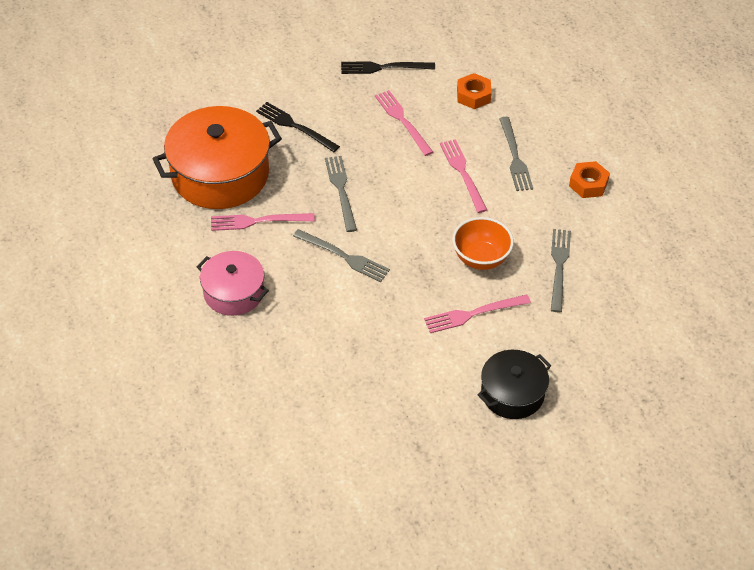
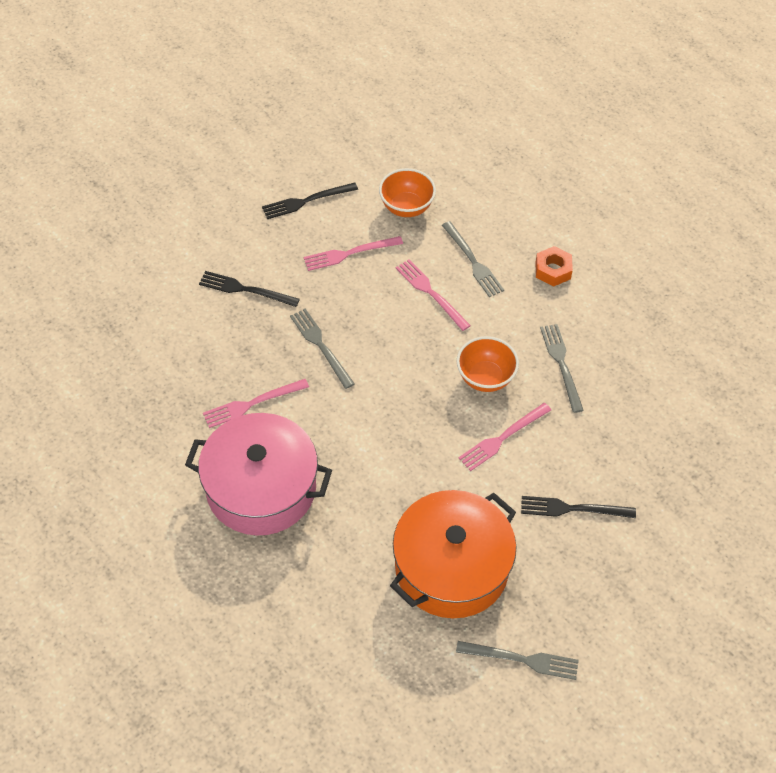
camera: 20 degrees left, 5 degrees up
orange pot [152,106,282,209] -> orange pot moved to [390,490,516,618]
pink pot [197,251,269,316] -> pink pot [185,413,332,536], size x1.74
grey fork [293,229,390,282] -> grey fork moved to [456,641,579,680]
pink fork [375,90,433,156] -> pink fork turned 60 degrees counterclockwise [303,236,403,271]
orange nut [457,73,492,109] -> orange bowl [379,168,436,217]
black pot [478,350,551,419] -> black fork [521,496,636,518]

